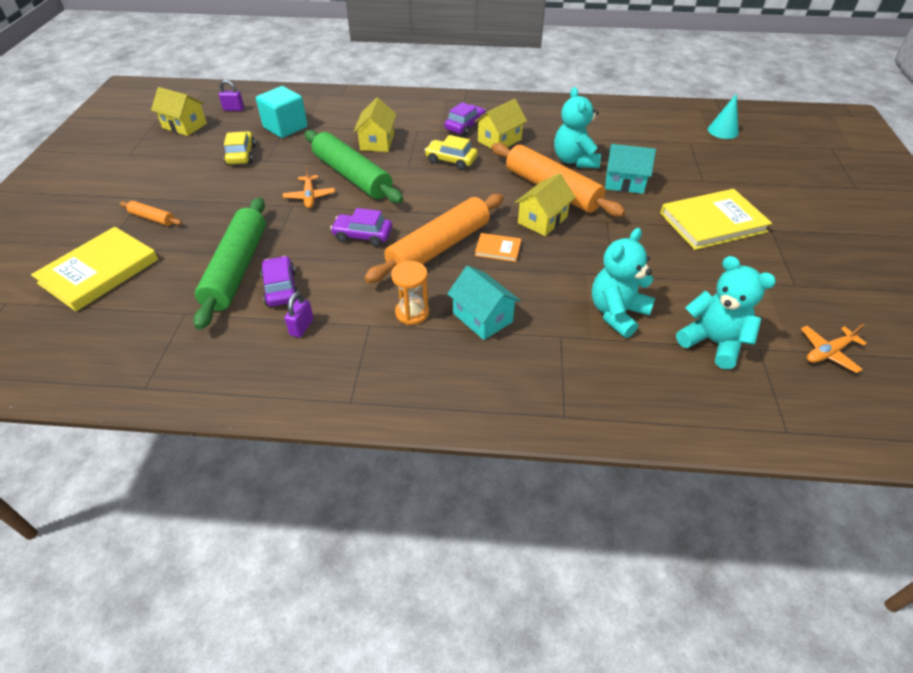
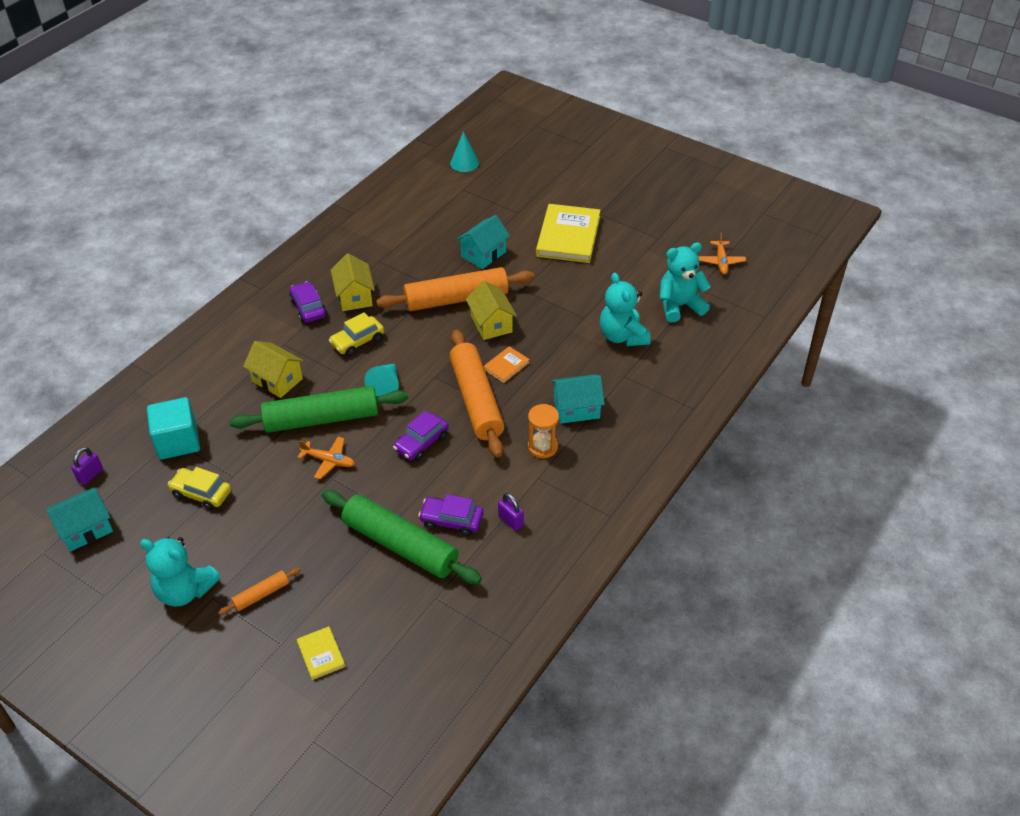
camera: 60 degrees left, 0 degrees up
yellow book [31,227,159,311] -> yellow book [297,626,345,680], size x0.47
yellow house [151,87,207,136] -> turquoise house [46,487,113,552]
turquoise teddy bear [554,87,601,168] -> turquoise teddy bear moved to [140,537,221,607]
none -> turquoise cone [364,364,399,396]

